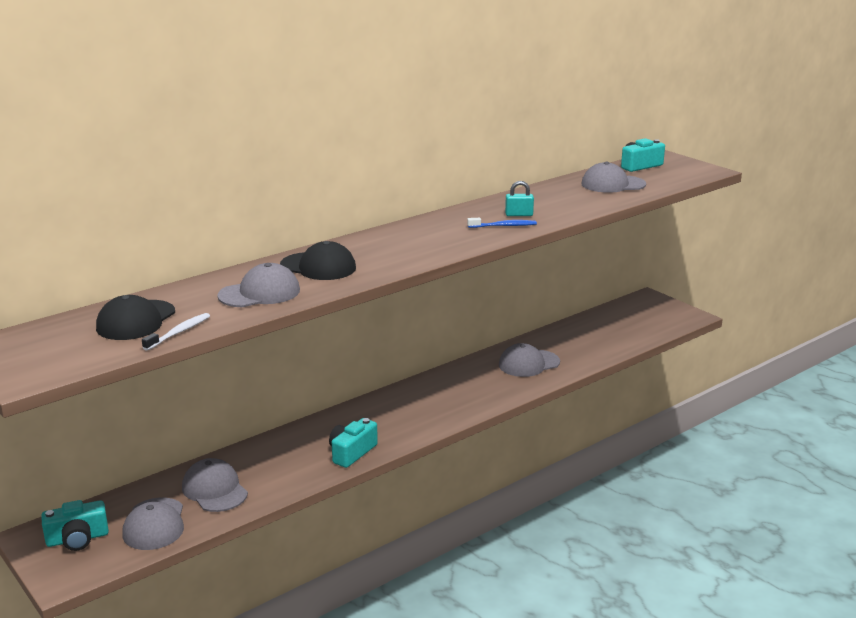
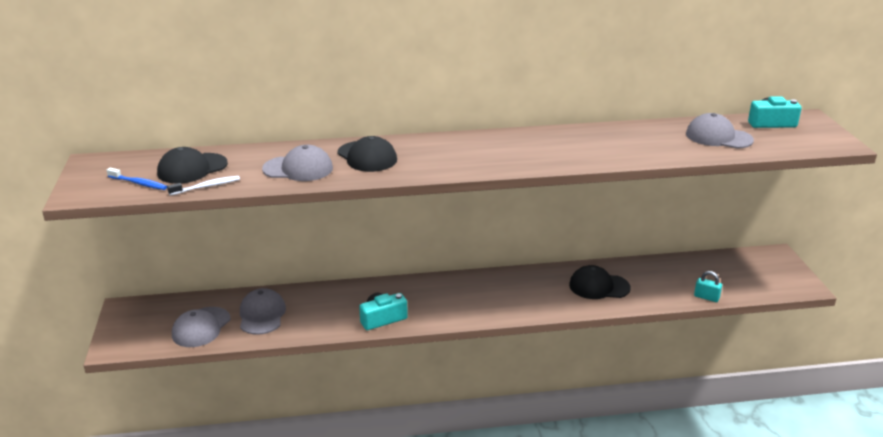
camera: 30 degrees right, 5 degrees up
turquoise camera [41,500,109,551] -> none
blue toothbrush [467,218,537,228] -> blue toothbrush moved to [107,168,167,190]
grey cap [499,343,560,377] -> black cap [569,265,631,299]
turquoise padlock [505,181,534,216] -> turquoise padlock moved to [694,271,722,302]

